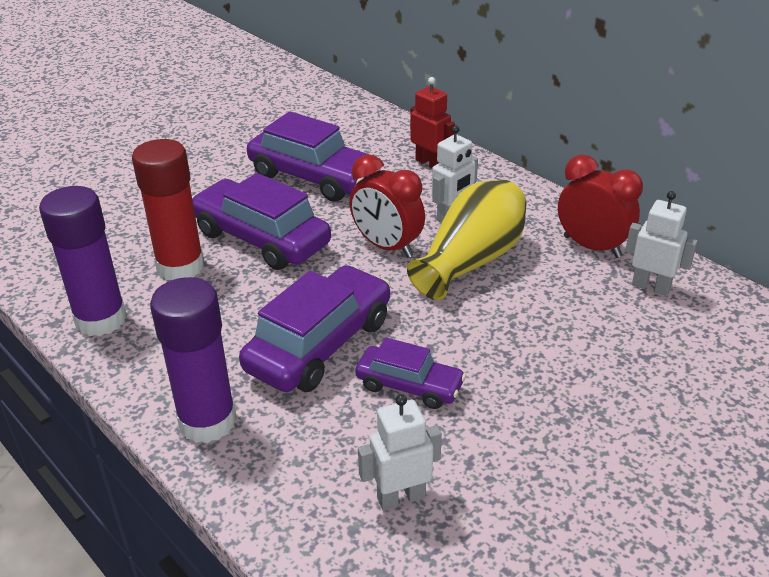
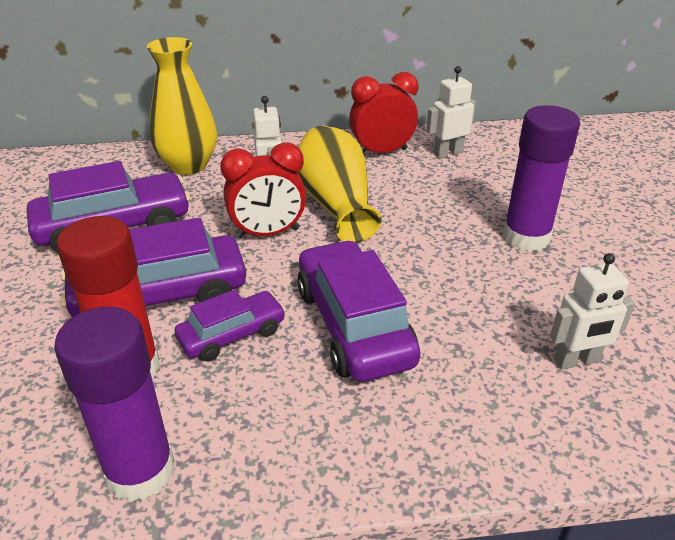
camera: 55 degrees left, 0 degrees up
purple glue stick [150,277,237,443] -> purple glue stick moved to [503,105,580,252]
purple car [355,337,466,409] -> purple car moved to [175,290,286,361]
white robot [358,394,442,510] -> white robot turned 120 degrees counterclockwise [550,253,635,370]
red robot [410,77,455,168] -> yellow vase [147,37,217,175]

